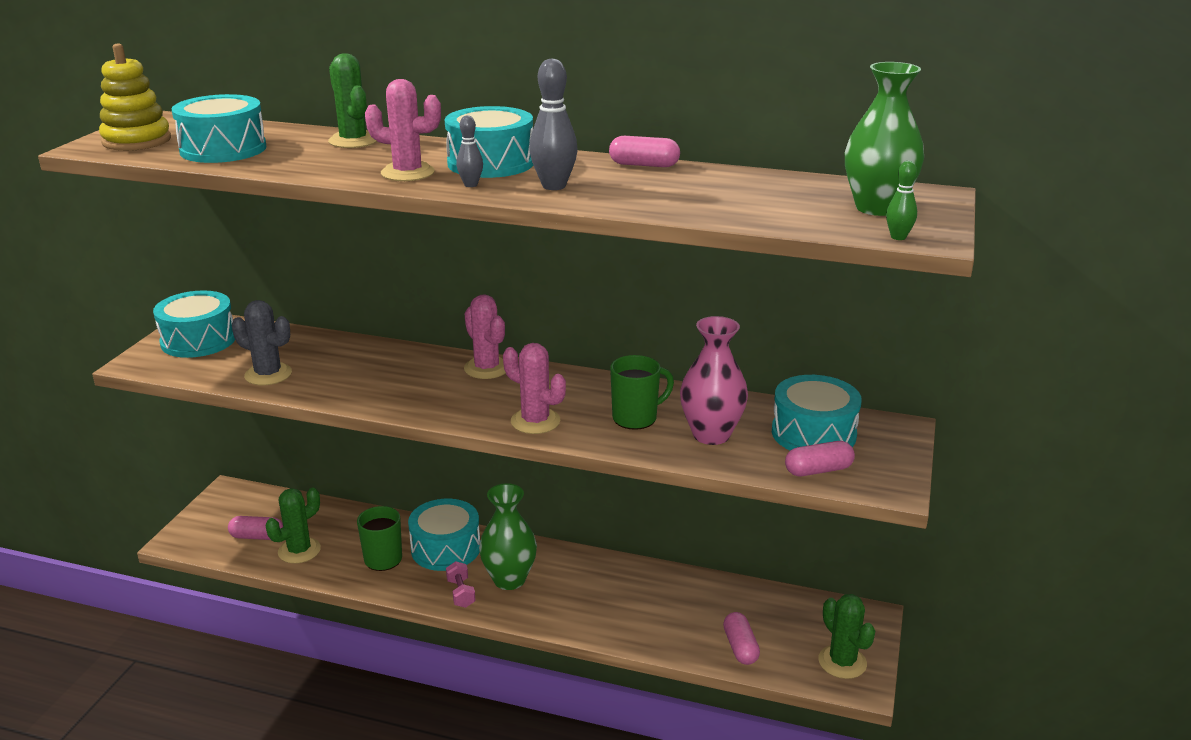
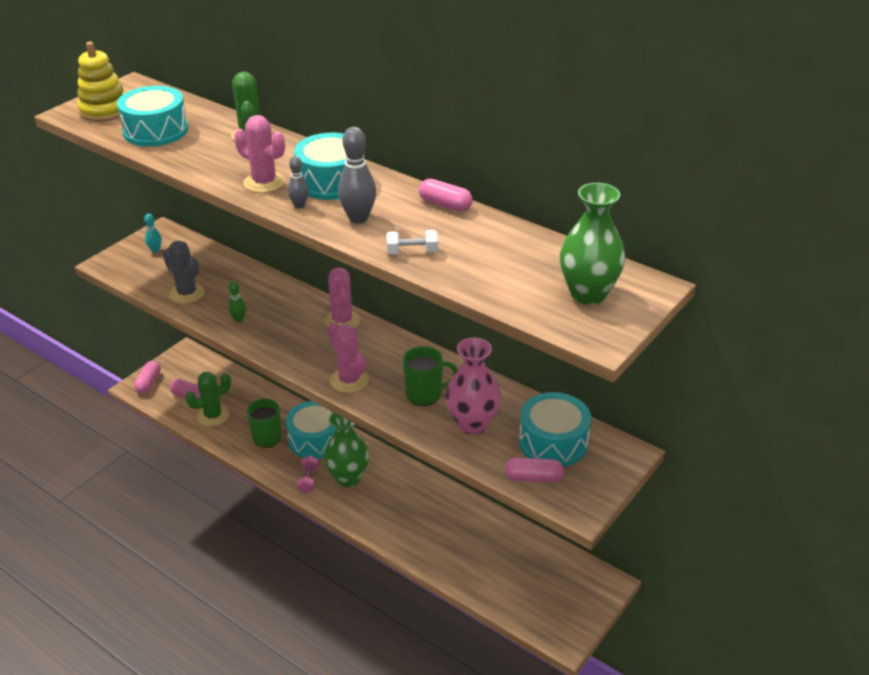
camera: 20 degrees right, 10 degrees up
turquoise drum [153,290,235,358] -> turquoise bowling pin [144,214,162,253]
pink capsule [723,612,760,665] -> pink capsule moved to [134,361,161,394]
green cactus [818,594,875,679] -> none
green bowling pin [886,161,917,240] -> green bowling pin moved to [228,281,246,322]
none -> white dumbbell [387,230,438,254]

